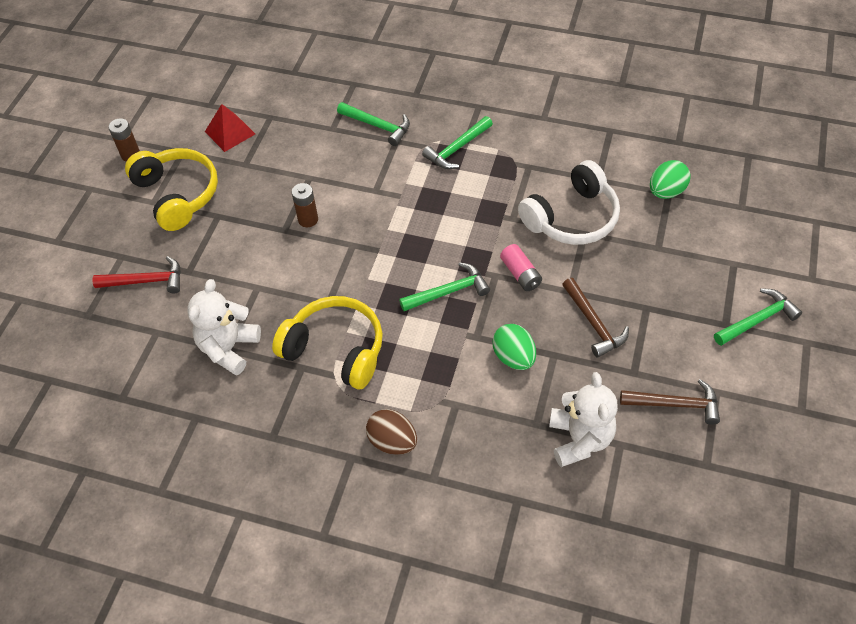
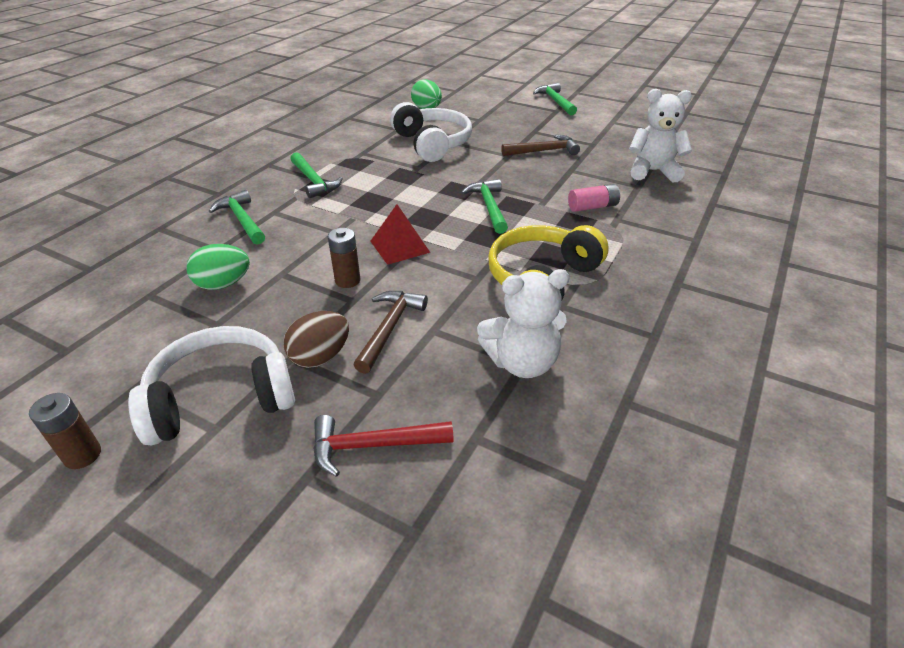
camera: 80 degrees left, 15 degrees down
red hammer [92,256,181,293] -> red hammer turned 105 degrees counterclockwise [313,415,454,477]
yellow headphones [125,148,218,231] -> white headphones [128,326,295,446]
white teddy bear [187,279,261,375] -> white teddy bear turned 45 degrees counterclockwise [477,269,570,378]
red pyramid [205,104,255,152] -> red pyramid moved to [370,204,430,265]
green hammer [337,102,410,146] -> green hammer turned 75 degrees counterclockwise [209,190,265,245]
brown egg [366,409,417,455] -> brown egg moved to [283,311,349,368]
green egg [492,324,536,370] -> green egg moved to [186,244,250,290]
pink battery [500,244,542,291] -> pink battery moved to [568,184,620,212]
brown hammer [620,379,720,425] -> brown hammer moved to [354,291,428,374]

